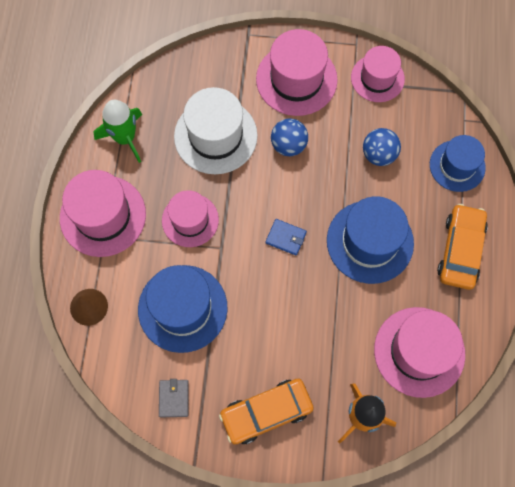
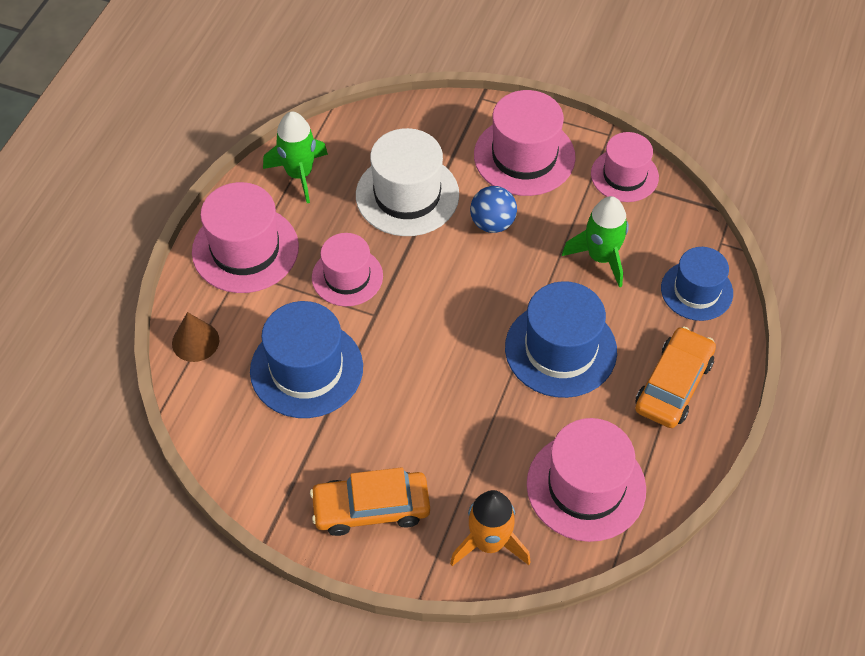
camera: 15 degrees right, 15 degrees down
grey wallet [159,379,189,418] -> none
blue wallet [266,219,307,256] -> none
blue ball [363,128,401,166] -> green rocket [562,196,629,287]

